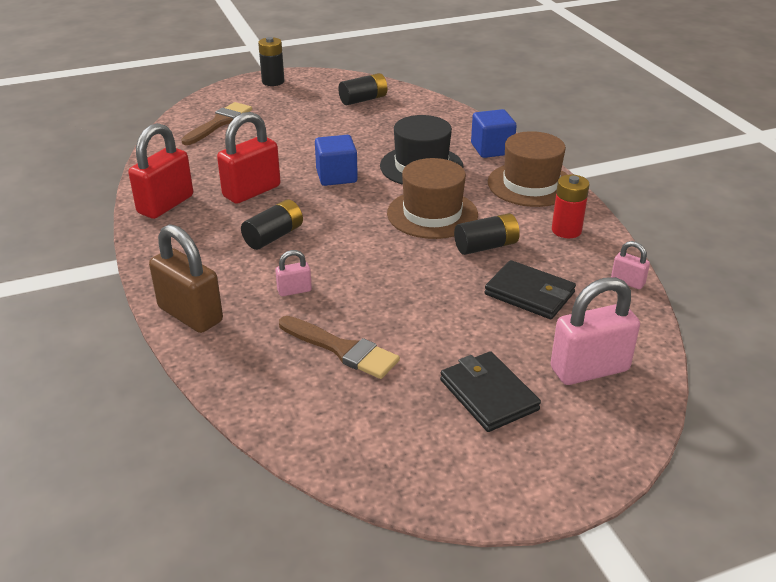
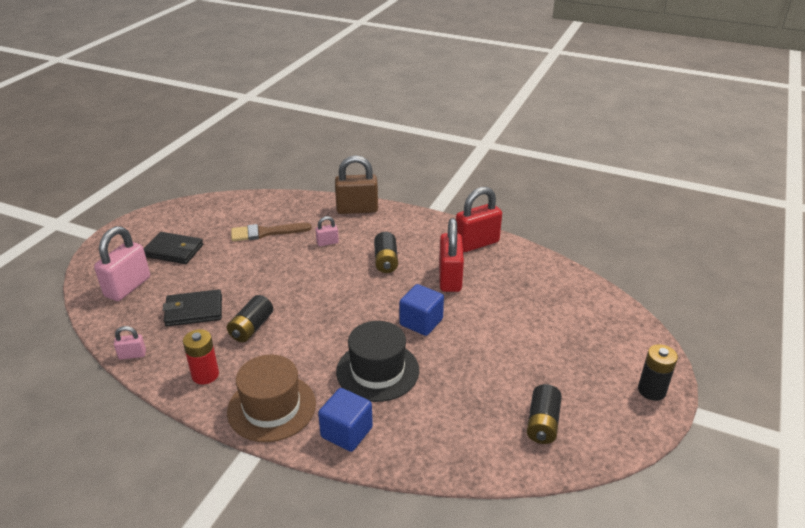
camera: 135 degrees right, 0 degrees up
red padlock [128,123,193,219] -> red padlock turned 75 degrees clockwise [456,187,502,252]
brown brush [181,102,252,145] -> none
pink padlock [275,250,312,296] -> pink padlock turned 45 degrees clockwise [315,216,339,246]
brown hat [387,158,478,239] -> none

